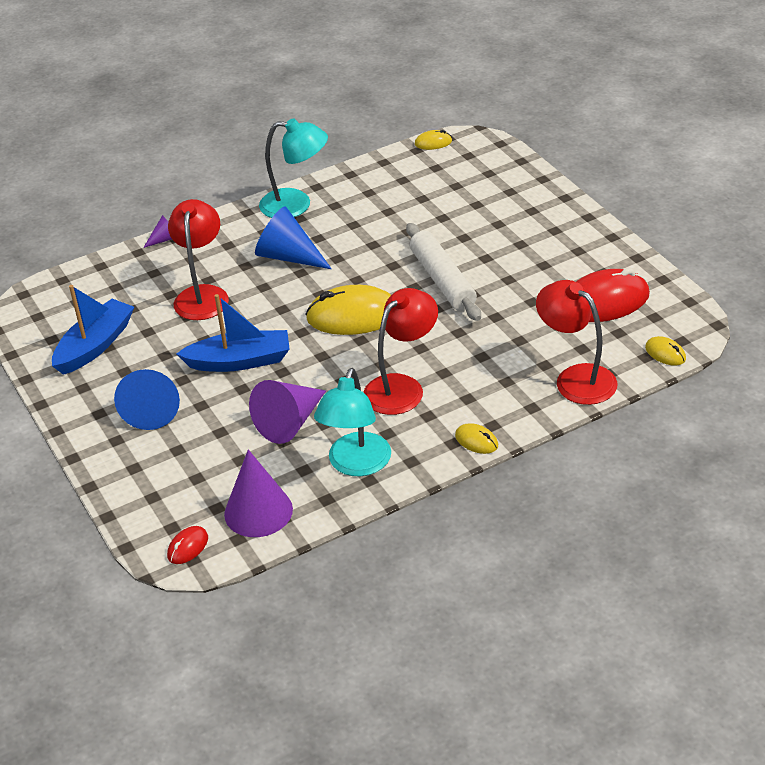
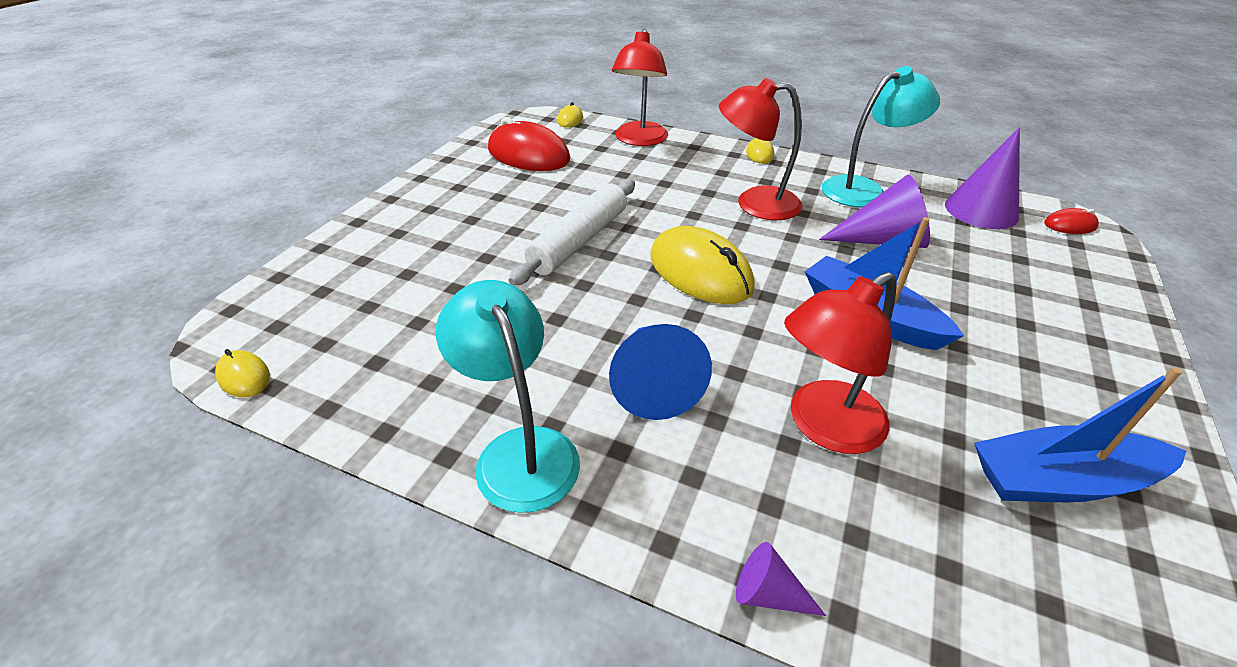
camera: 130 degrees left, 0 degrees up
blue cone [114,369,180,430] -> none

